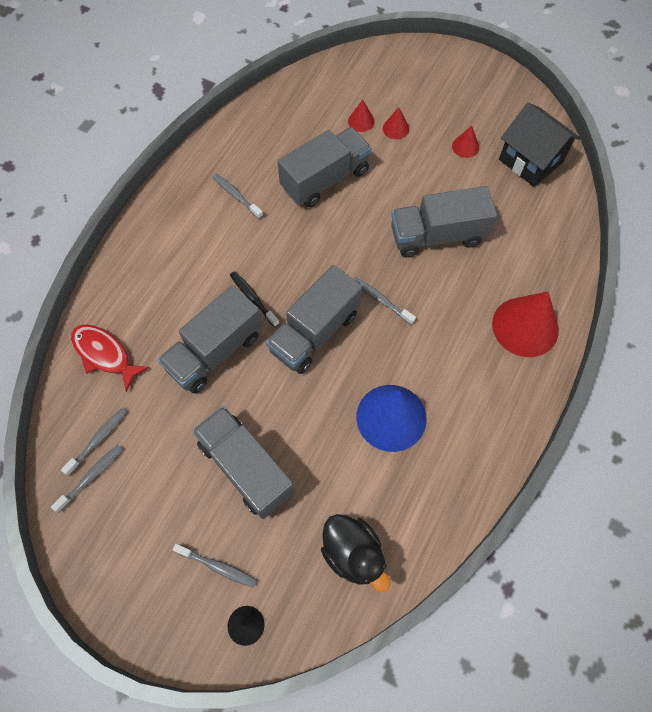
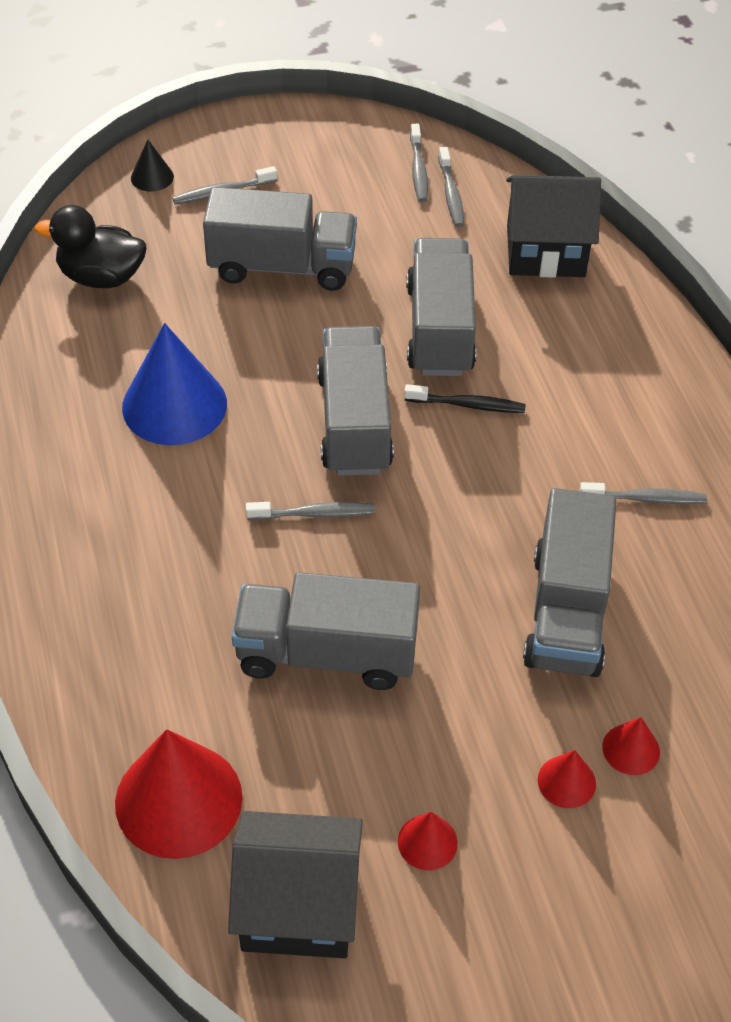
camera: 135 degrees right, 15 degrees down
red fish [71,324,150,392] -> black house [506,175,601,278]
grey truck [391,186,497,257] -> grey truck turned 120 degrees counterclockwise [232,572,420,690]
red cone [492,292,559,357] -> red cone moved to [115,729,243,859]

